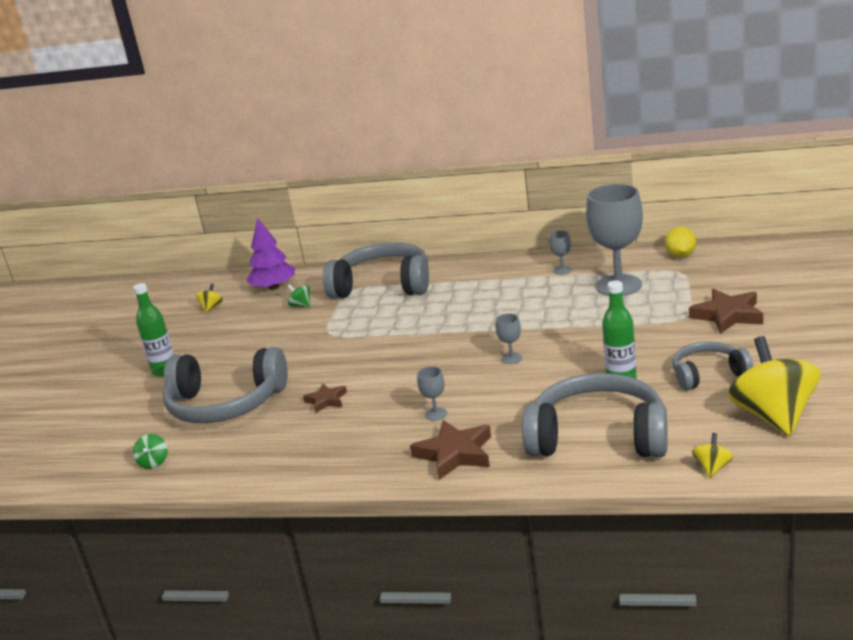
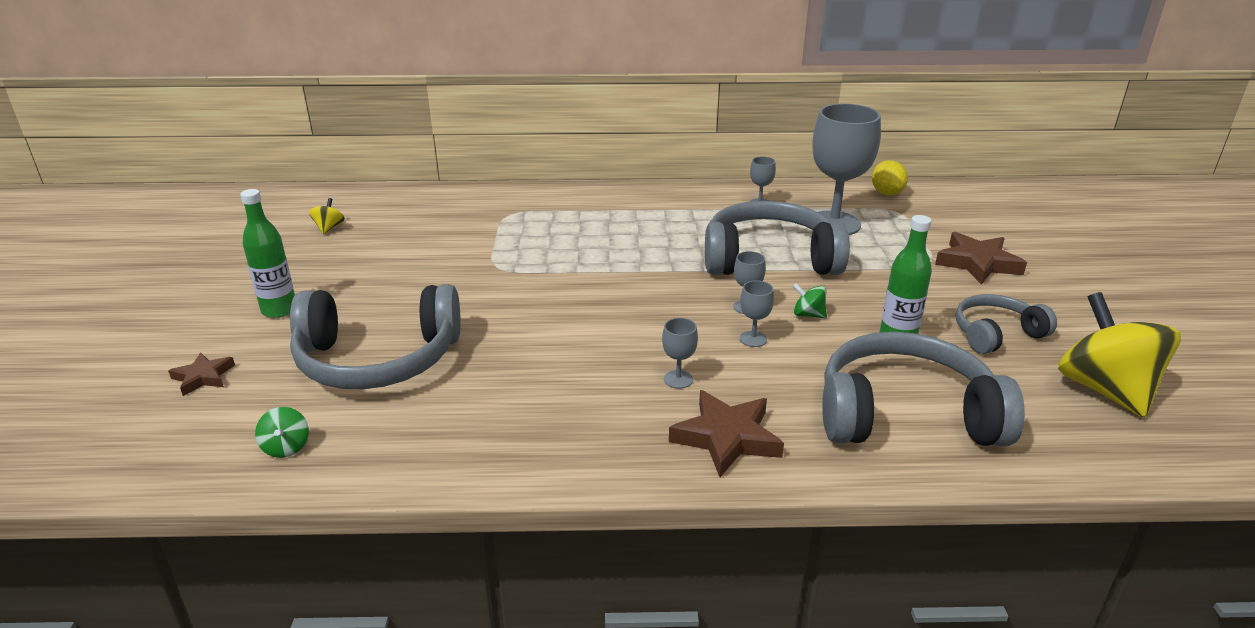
camera: 15 degrees left, 5 degrees up
purple tree [246,219,295,290] -> none
green spinning top [287,284,310,307] -> green spinning top moved to [793,283,827,318]
brown star [303,383,347,413] -> brown star moved to [168,352,235,396]
grey headphones [323,242,429,299] -> grey headphones moved to [705,201,850,275]
yellow spinning top [692,433,733,478] -> none
none -> grey goblet [740,280,774,347]

